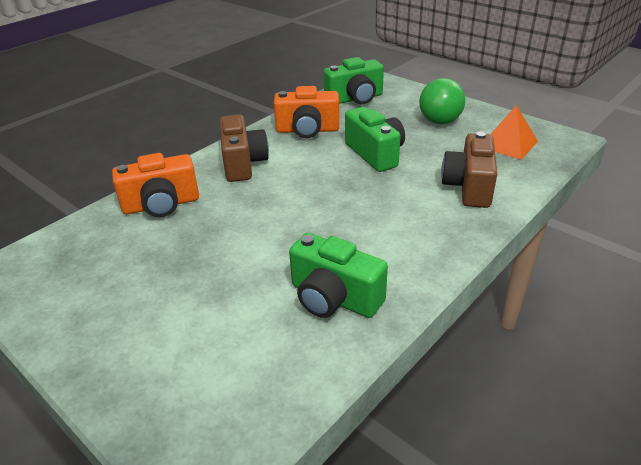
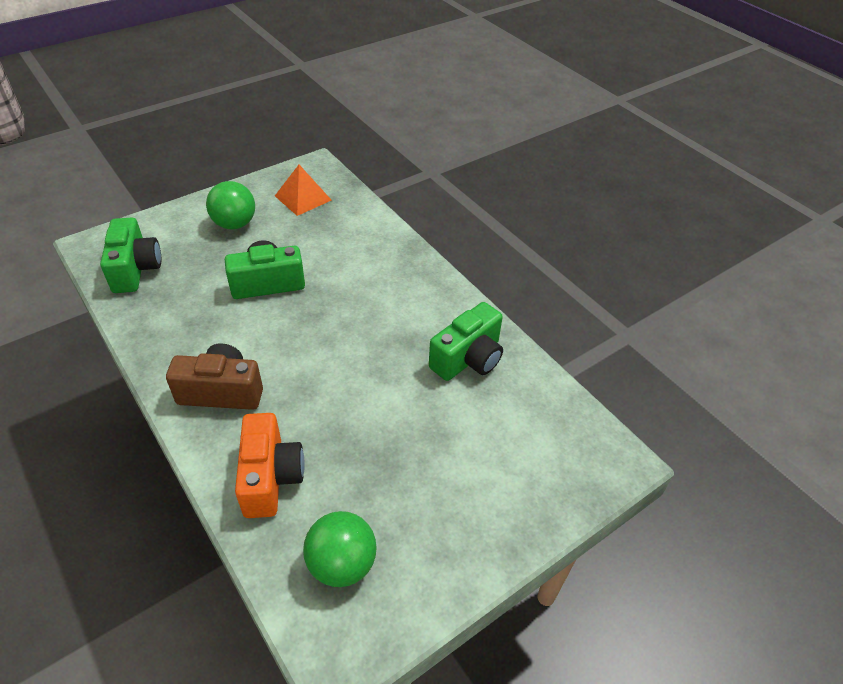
camera: 80 degrees left, 10 degrees up
orange camera [274,86,339,138] -> none
brown camera [441,131,497,208] -> none
none -> green ball [303,511,377,587]

